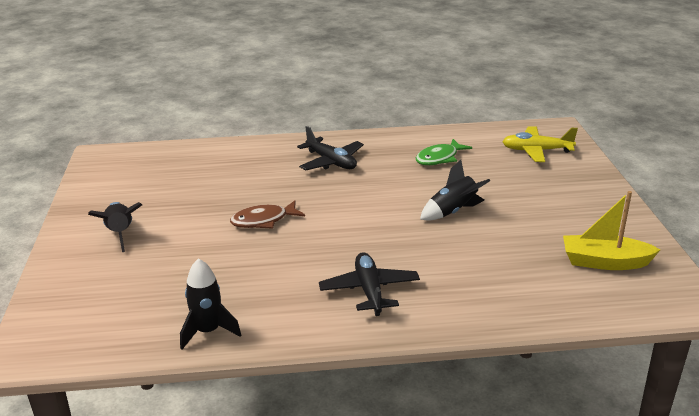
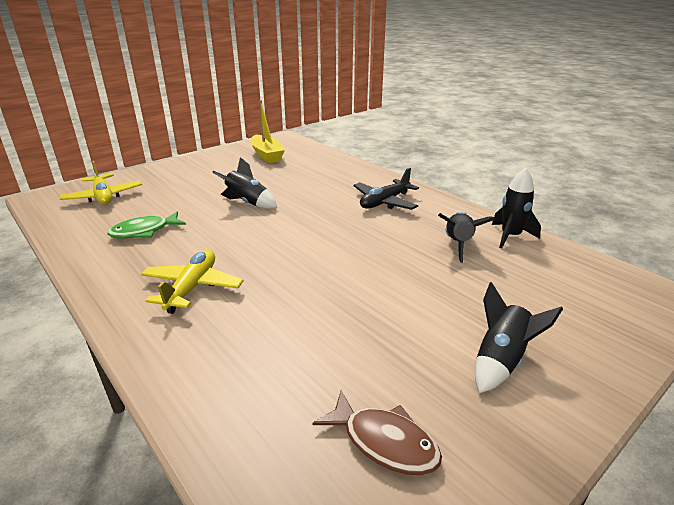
camera: 125 degrees left, 0 degrees up
brown fish [230,201,305,229] -> brown fish moved to [312,390,442,475]
black plane [297,126,364,170] -> yellow plane [141,250,244,314]
green fish [416,139,472,165] -> green fish turned 135 degrees clockwise [107,212,186,239]
none -> black rocket [438,212,495,263]

